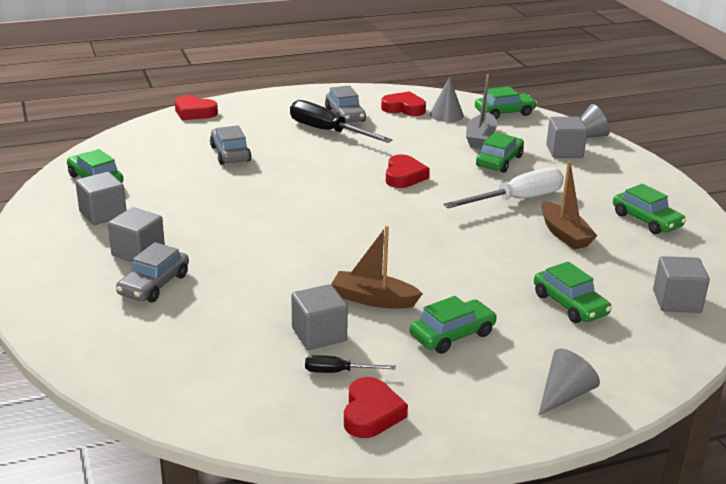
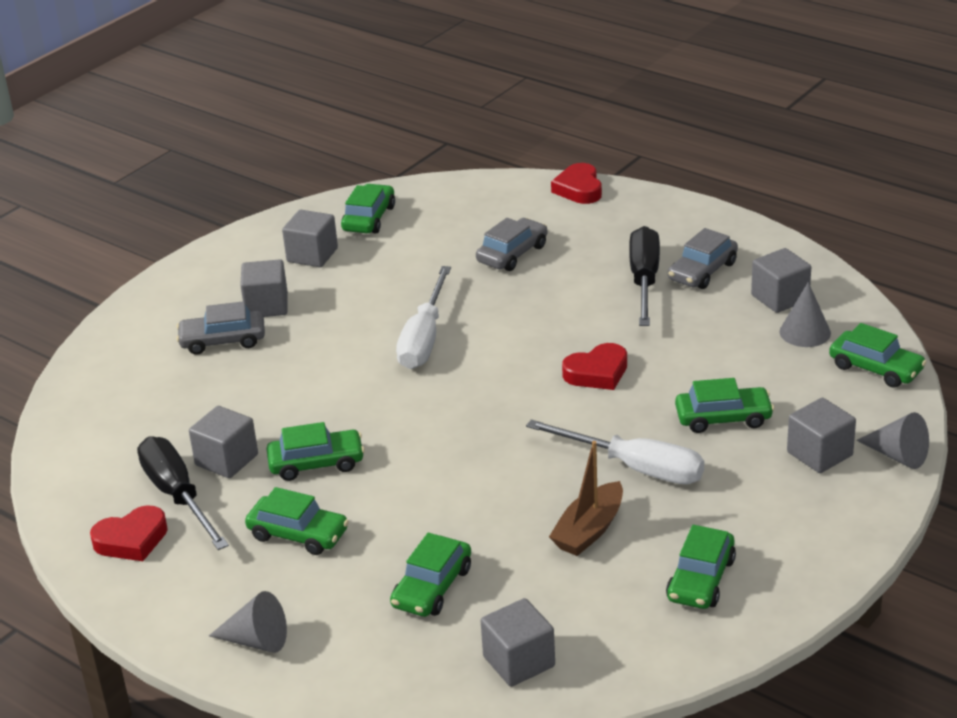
camera: 60 degrees right, 5 degrees up
black screwdriver [305,355,396,373] -> black screwdriver [137,436,229,550], size x2.01
brown boat [331,226,423,309] -> green car [267,422,365,481]
red heart [381,91,426,116] -> grey cube [751,248,811,313]
grey boat [466,74,497,149] -> none
none -> white screwdriver [396,266,451,369]

